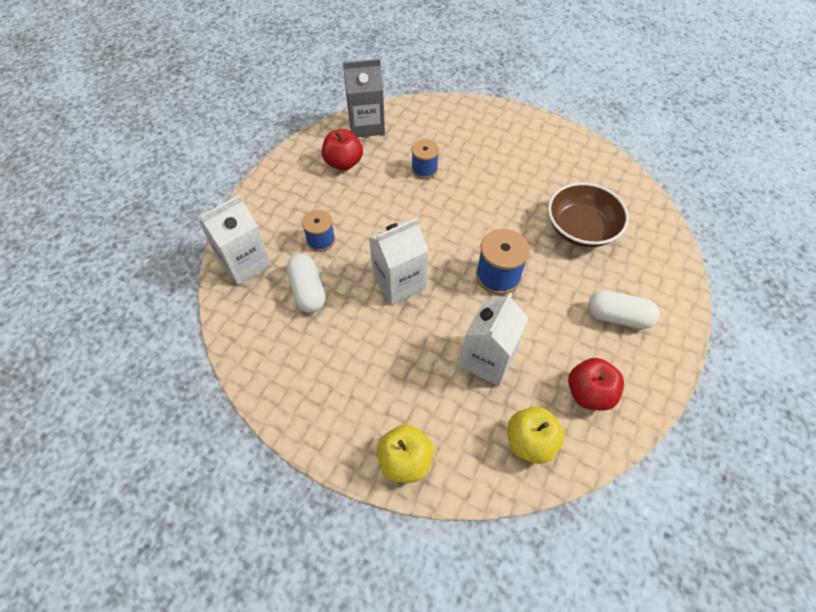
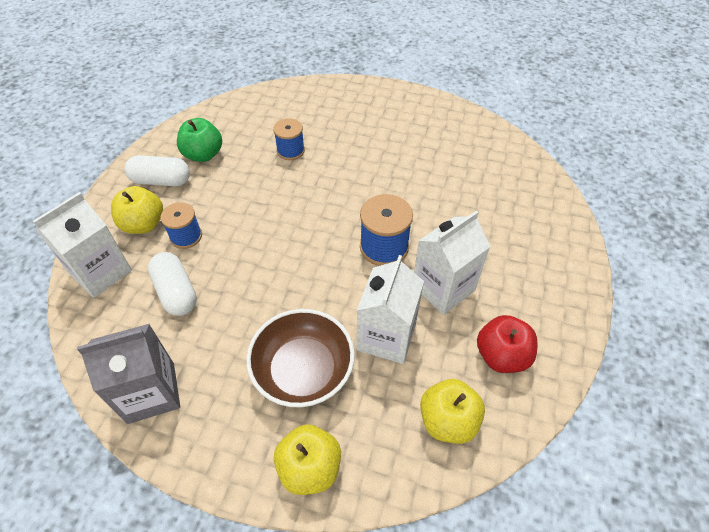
camera: 10 degrees left, 5 degrees down
red apple [322,129,363,170] -> green apple [177,118,222,162]
grey carton [343,59,385,137] -> grey carton moved to [77,324,180,424]
white carton [369,218,429,305] -> white carton moved to [414,210,491,315]
brown bowl [548,182,629,247] -> brown bowl moved to [246,309,355,407]
white capsule [588,290,660,329] -> white capsule moved to [125,155,190,186]
none -> yellow apple [111,186,163,234]

